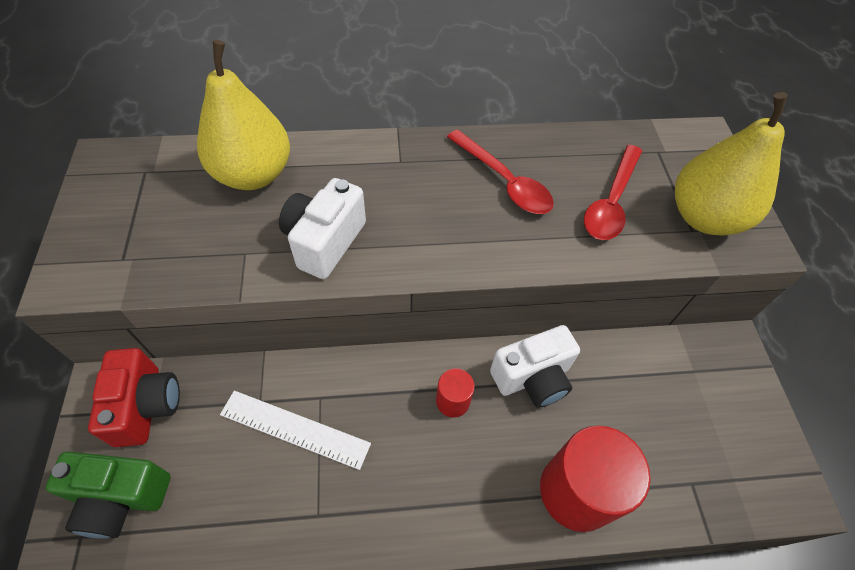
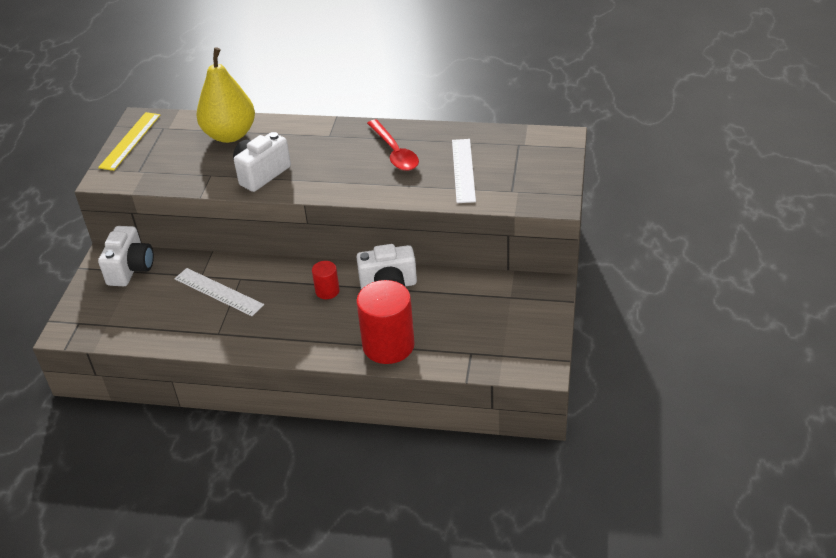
camera: 20 degrees right, 15 degrees down
green camera [46,452,171,539] -> none
red camera [88,348,180,447] -> white camera [98,226,154,286]
red spoon [584,145,642,240] -> white ruler [452,139,476,203]
yellow pear [675,92,787,236] -> none
none -> yellow ruler [98,112,160,171]

